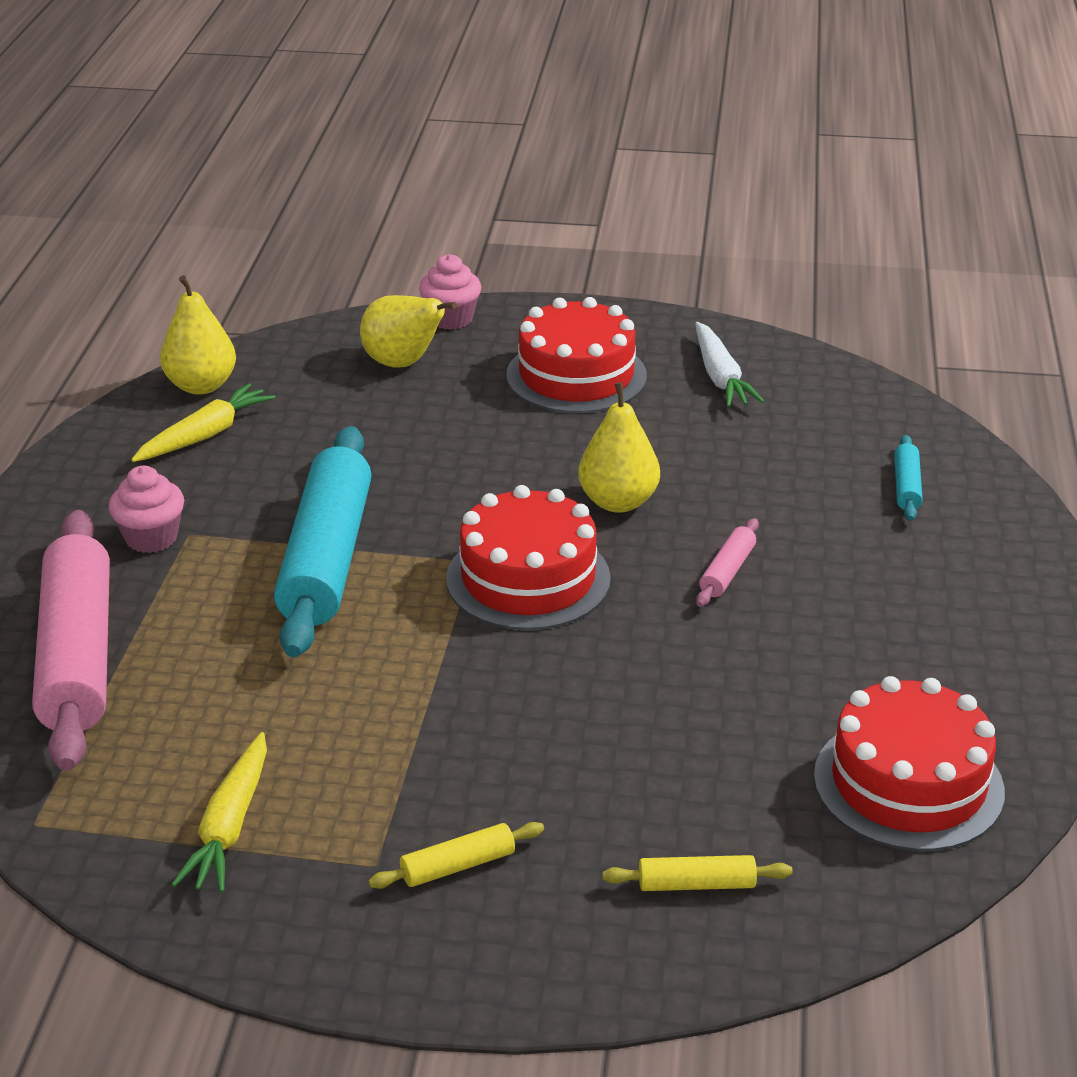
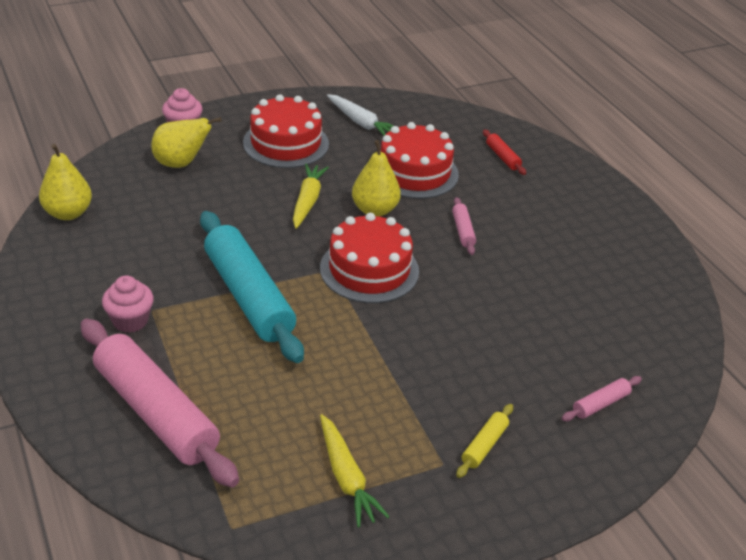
camera: 35 degrees left, 5 degrees up
yellow carrot [131,383,275,462] -> yellow carrot moved to [293,164,329,229]
yellow rolling pin [602,855,793,891] -> pink rolling pin [562,376,642,421]
red cake [814,676,1005,851] -> red cake moved to [380,122,459,199]
turquoise rolling pin [894,435,923,521] -> red rolling pin [483,130,526,175]

